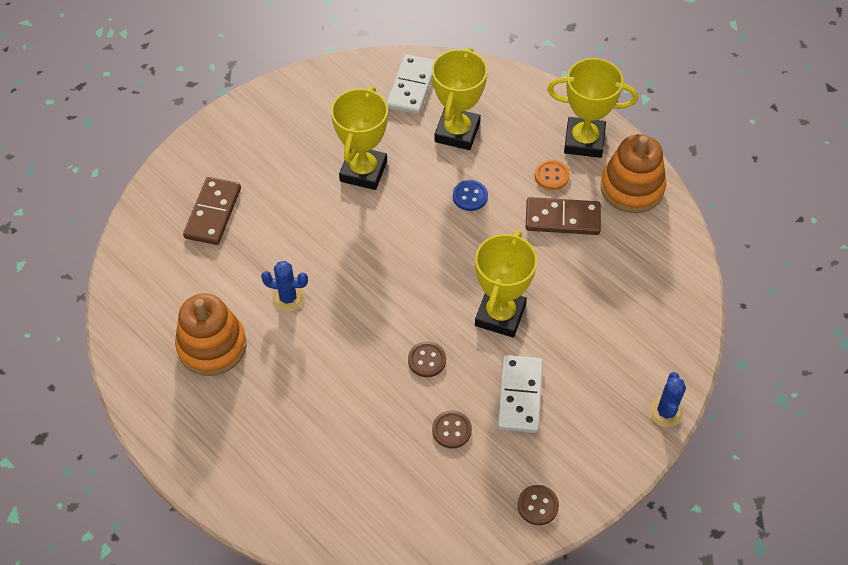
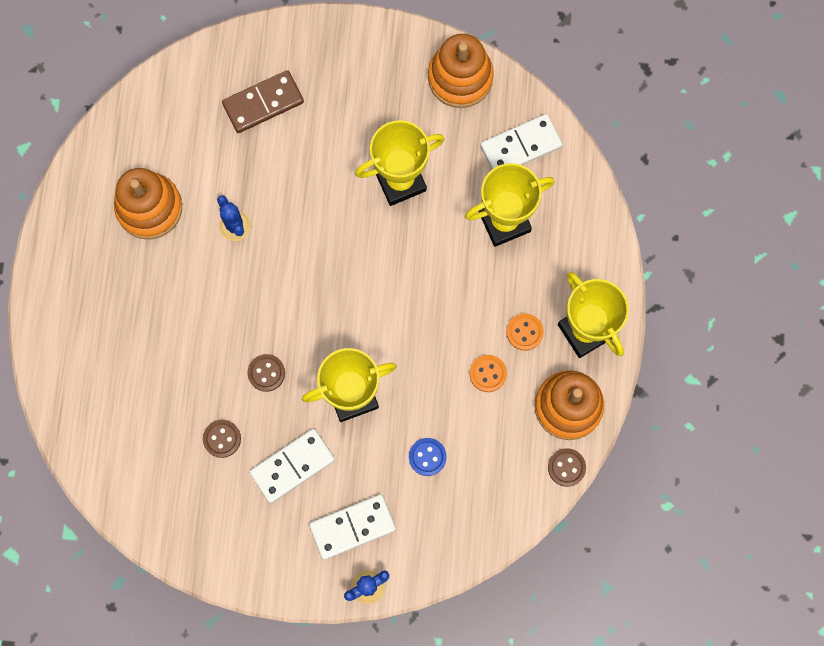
camera: 50 degrees right, 20 degrees up
blue button [453,180,488,211] -> blue button moved to [409,438,447,476]
brown button [518,485,559,525] -> brown button moved to [548,448,586,487]
brown domino [526,197,601,235] -> orange button [470,355,507,392]
none -> white domino [309,494,396,560]
none -> orange stacking toy [428,34,494,108]

